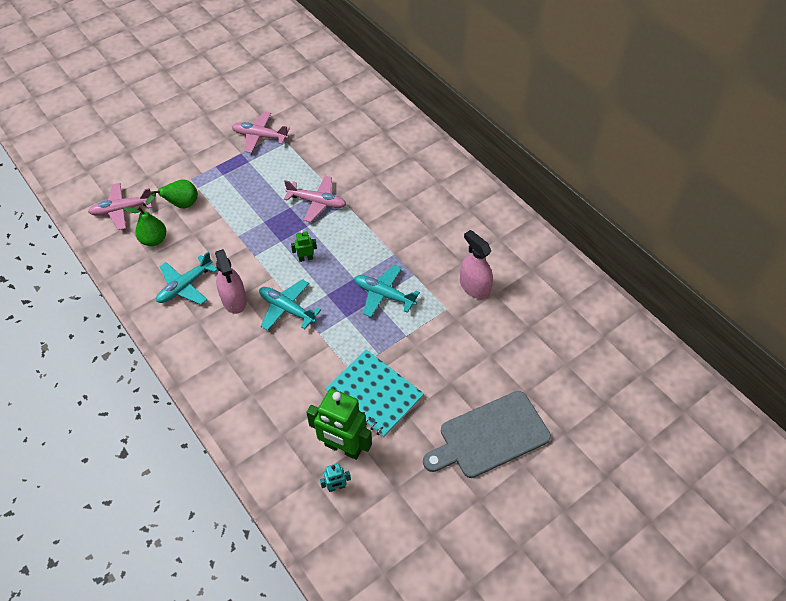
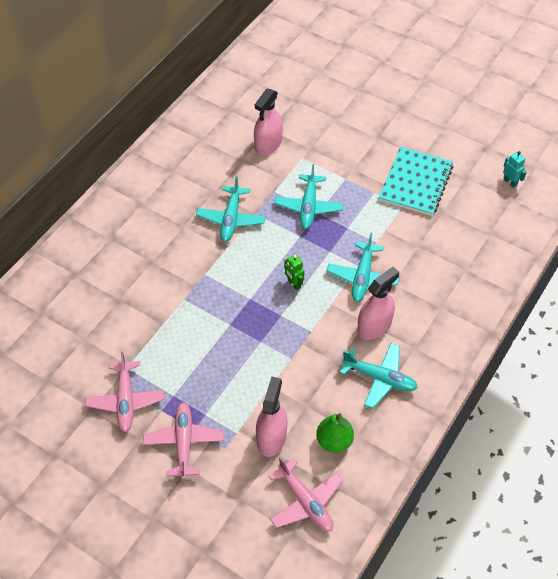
camera: 110 degrees left, 0 degrees up
green pear [145,180,198,209] -> pink spray bottle [256,377,287,457]
pink plane [284,176,346,222] -> pink plane moved to [143,402,224,480]
green robot [306,388,372,460] -> none
grey cutting board [423,391,551,478] -> none
none -> turquoise plane [196,176,266,242]

